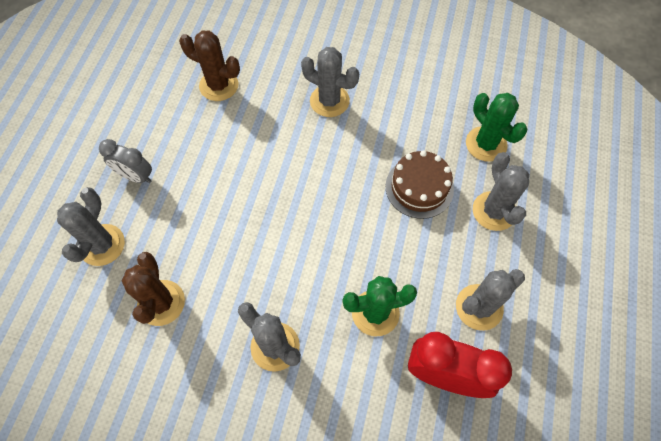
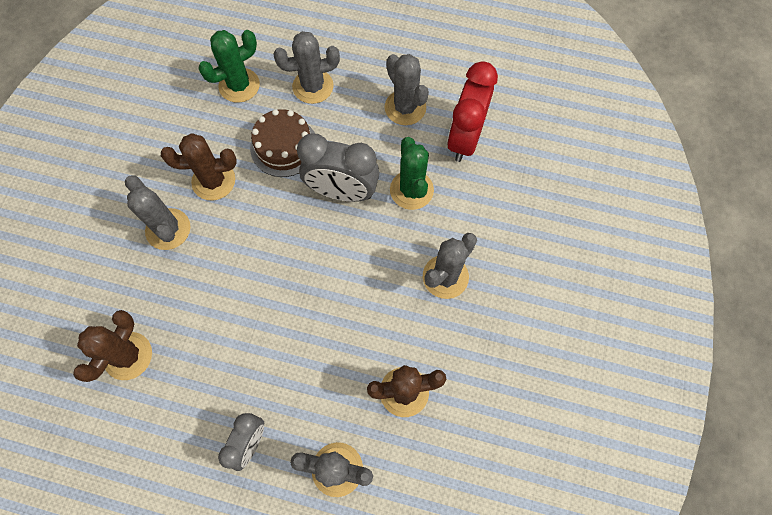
camera: 90 degrees left, 5 degrees up
grey cactus [301,47,359,117] -> grey cactus turned 60 degrees counterclockwise [125,176,190,250]
none -> brown cactus [161,133,236,200]
none -> grey clock [297,134,379,202]

